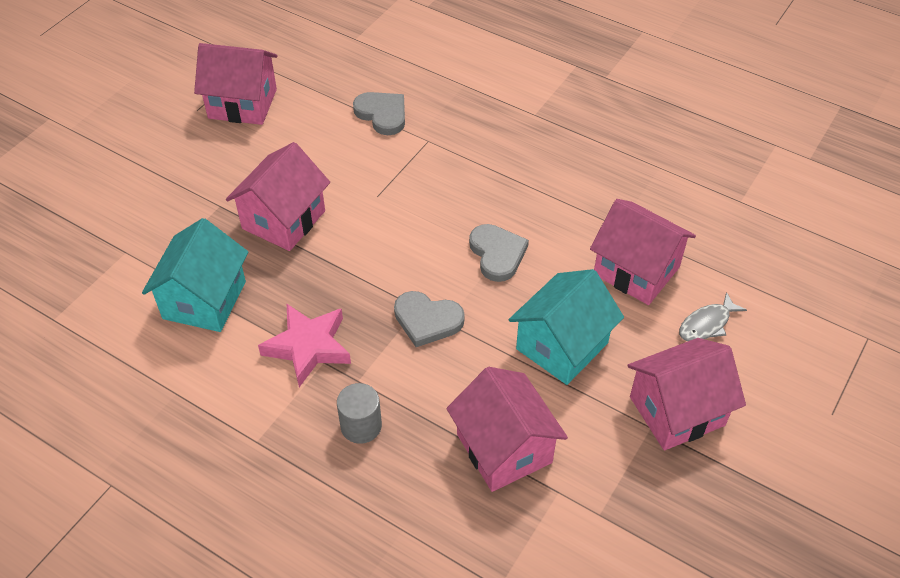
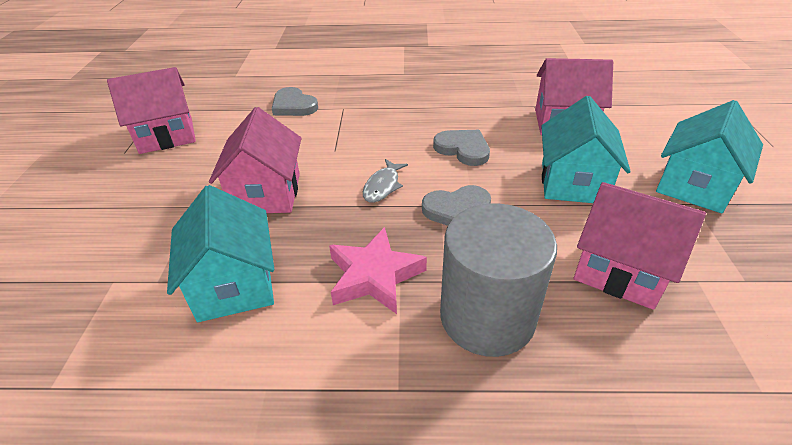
camera: 30 degrees left, 10 degrees down
grey cylinder [337,383,382,444] -> grey cylinder [440,203,557,357], size x2.02
grey heart [353,92,405,135] -> grey heart turned 150 degrees counterclockwise [272,87,318,116]
pink house [627,338,746,450] -> turquoise house [656,100,763,213]
grey fish [679,292,747,341] -> grey fish moved to [363,159,408,203]

